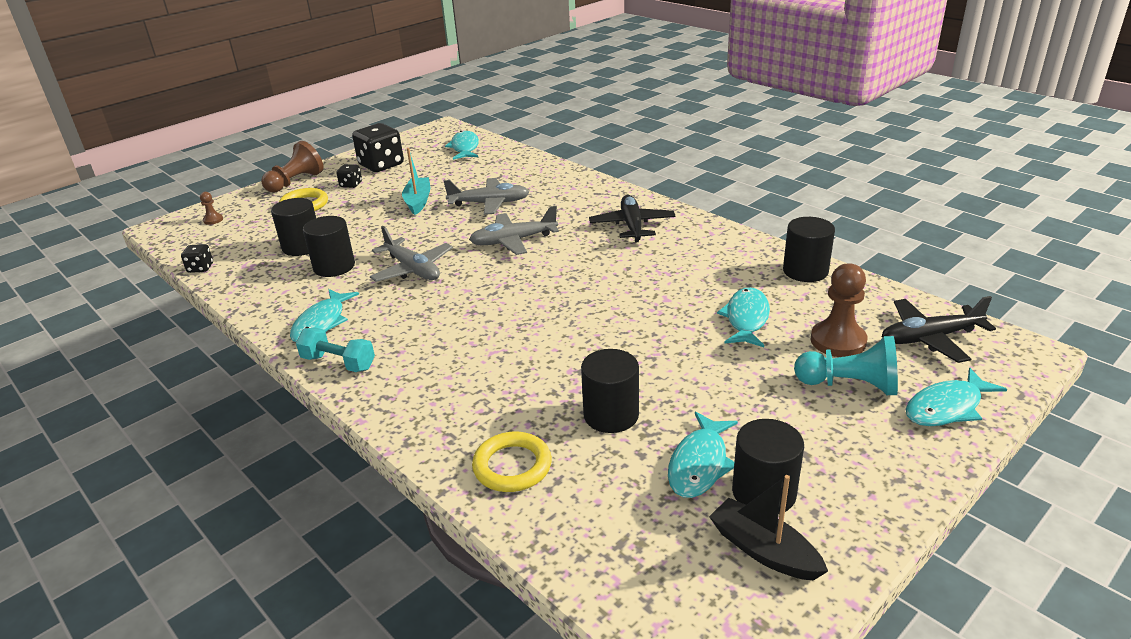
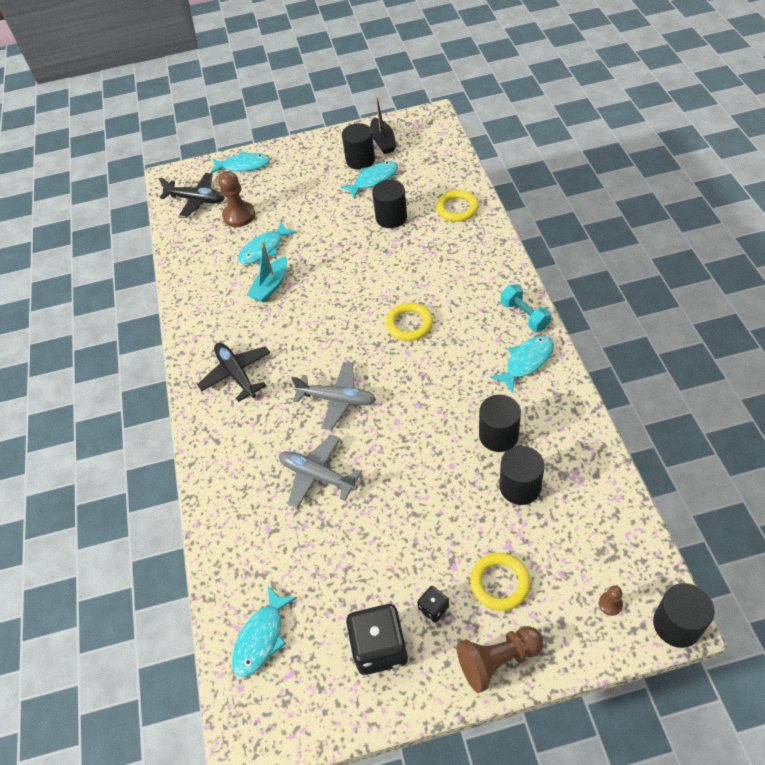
camera: 145 degrees left, 20 degrees up
black dice [181,244,213,273] -> none
grey plane [370,226,453,282] -> none
turquoise boat [402,148,430,215] -> turquoise boat moved to [247,242,287,303]
black plane [589,195,676,243] -> black plane turned 120 degrees clockwise [197,343,270,402]
black cylinder [783,217,835,282] -> black cylinder moved to [653,583,714,648]
turquoise pawn [794,336,898,395] -> none
none -> yellow ring [386,302,433,341]

